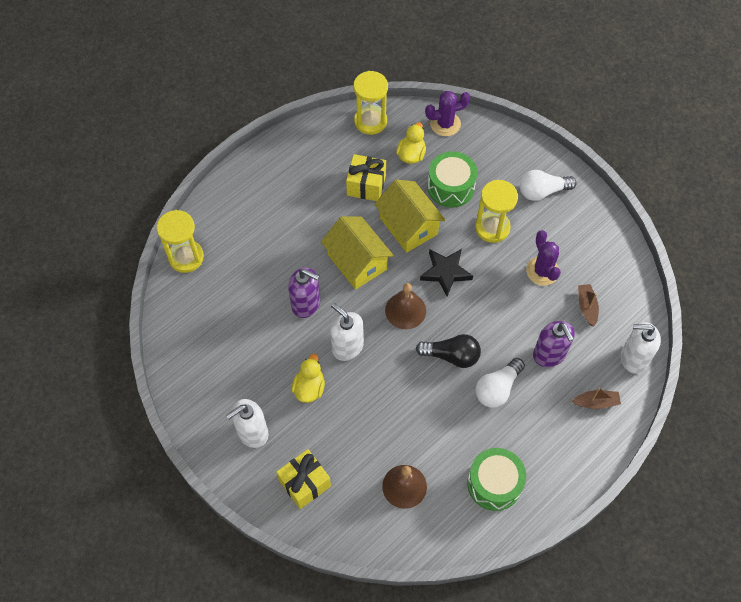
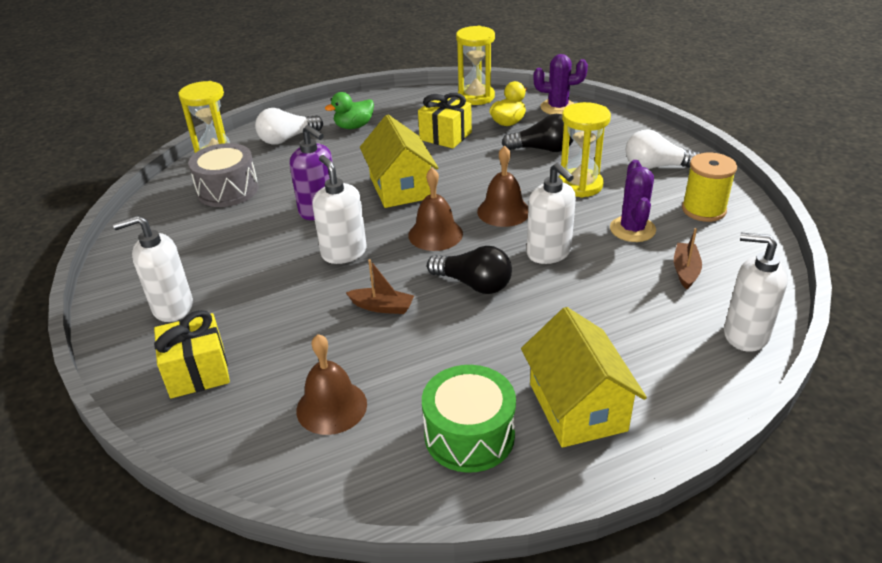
camera: 20 degrees right, 25 degrees down
yellow duck [292,354,325,403] -> none
yellow house [374,179,446,253] -> yellow house moved to [521,307,647,448]
black star [420,249,473,296] -> brown bell [477,146,528,227]
green drum [427,151,477,208] -> black light bulb [502,114,573,152]
white light bulb [476,358,525,408] -> white light bulb moved to [255,108,323,145]
purple soap dispenser [533,321,575,367] -> none
brown boat [572,387,621,409] -> brown boat moved to [346,259,414,314]
none -> grey drum [188,143,259,207]
none -> green duck [325,92,374,129]
none -> white soap dispenser [527,163,576,264]
none -> yellow spool [682,153,737,222]

